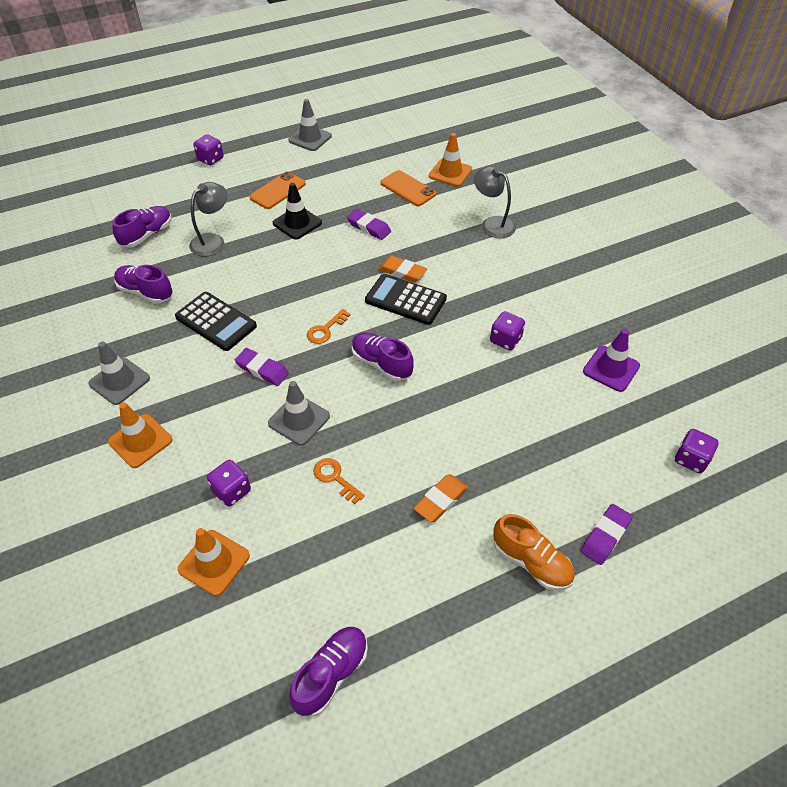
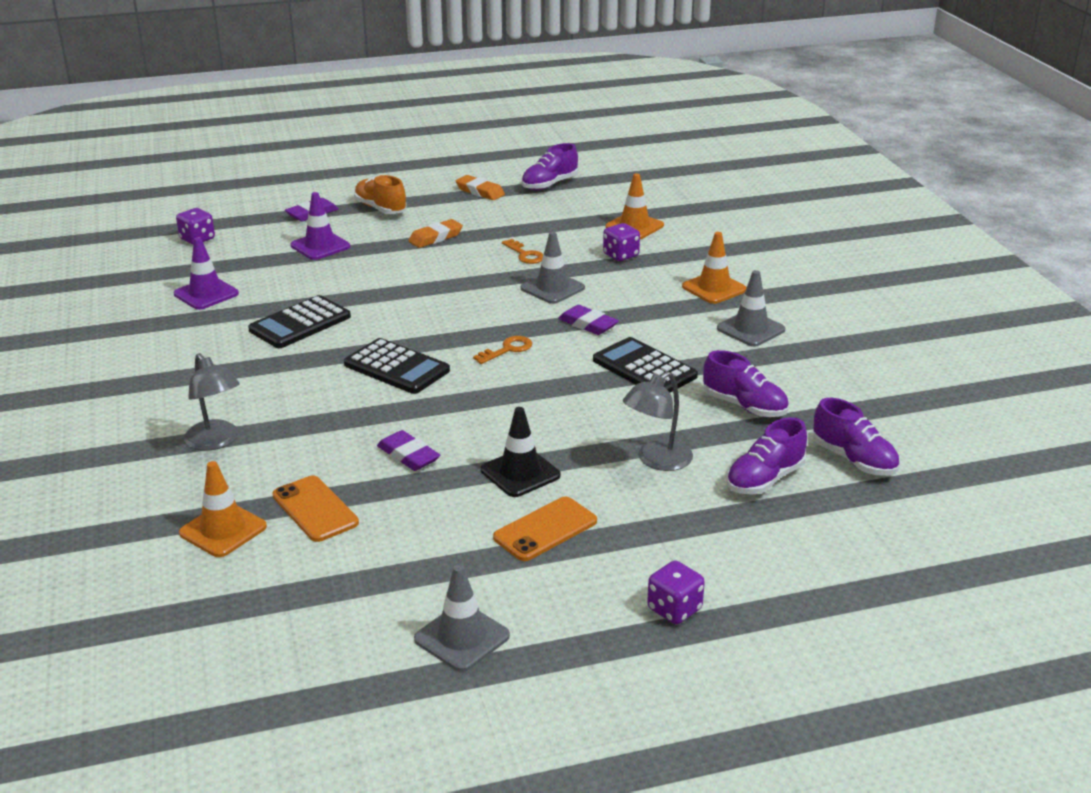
camera: 170 degrees left, 20 degrees down
purple shoe [352,332,414,381] -> purple shoe moved to [813,398,899,476]
orange eraser [378,256,427,283] -> orange eraser moved to [456,175,505,200]
purple dice [490,311,525,350] -> black calculator [248,295,351,348]
none -> purple traffic cone [290,192,350,260]

